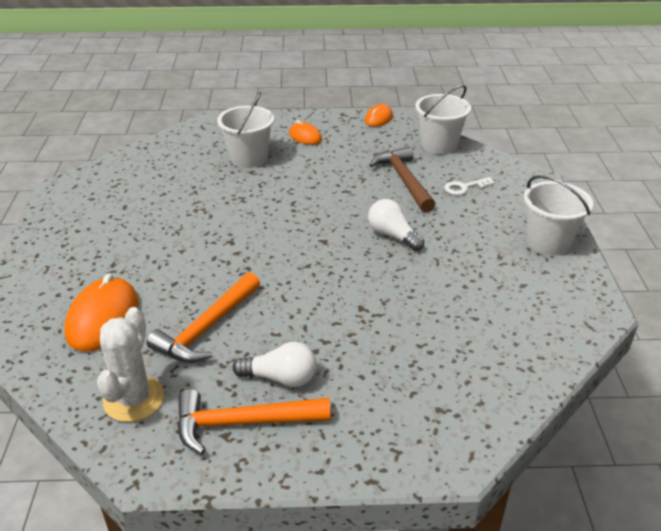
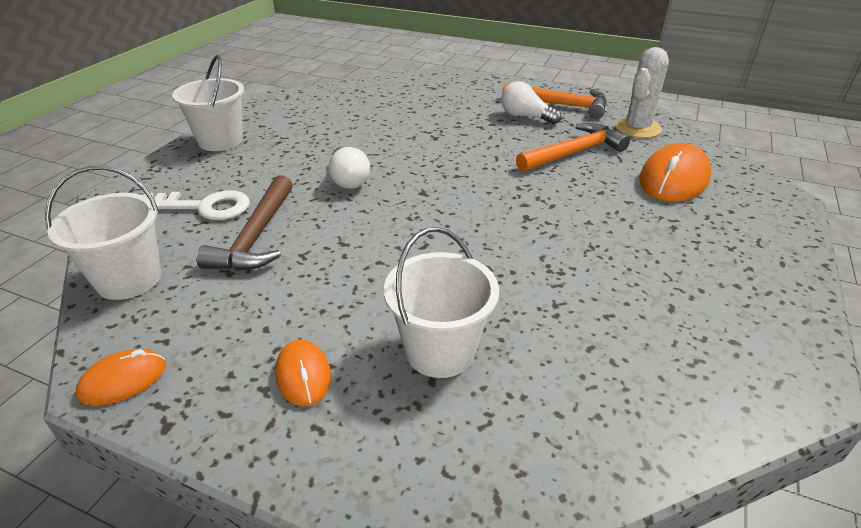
camera: 155 degrees left, 0 degrees up
white key [444,177,495,195] -> white key [143,191,250,220], size x1.60

